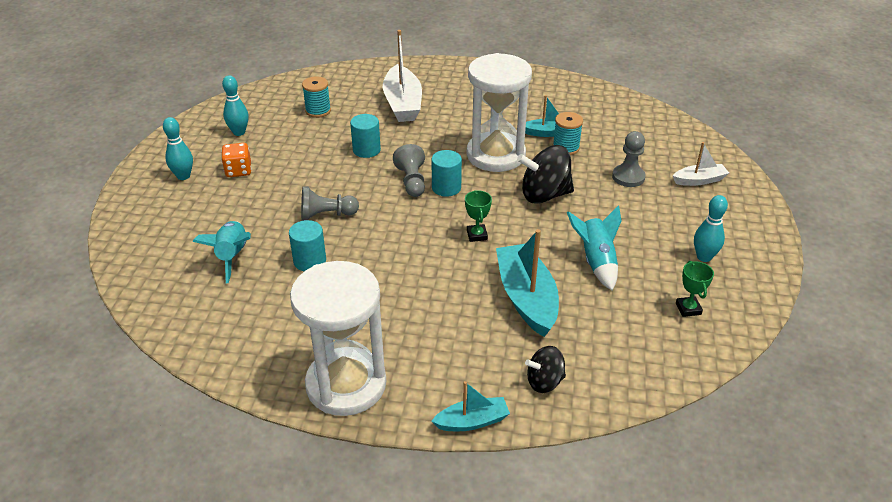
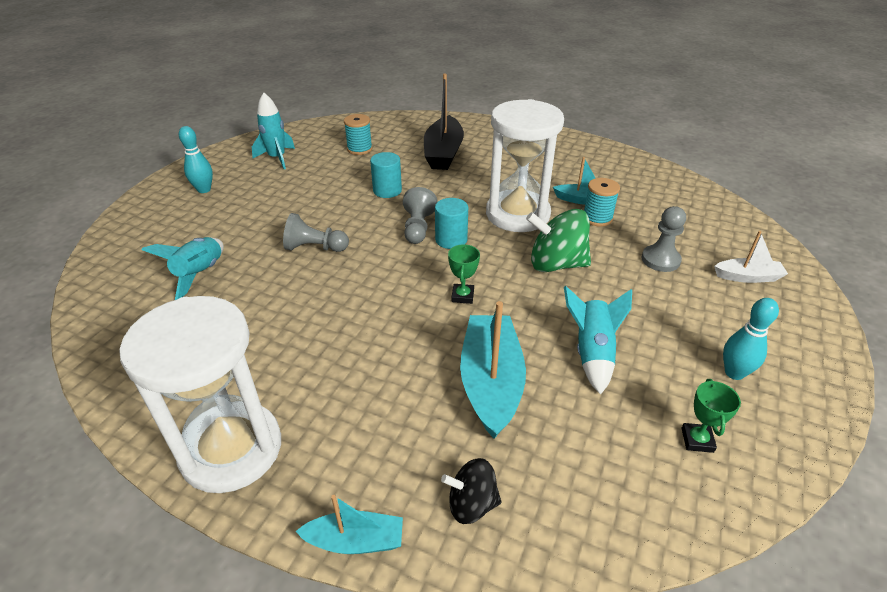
camera: 15 degrees right, 0 degrees up
orange dice [221,143,251,177] -> none
turquoise bowling pin [222,75,249,136] -> turquoise rocket [252,92,295,169]
turquoise cylinder [289,220,326,271] -> none
white boat [383,30,422,122] -> black boat [424,74,464,170]
black spinning top [517,145,574,204] -> green spinning top [526,209,591,272]

